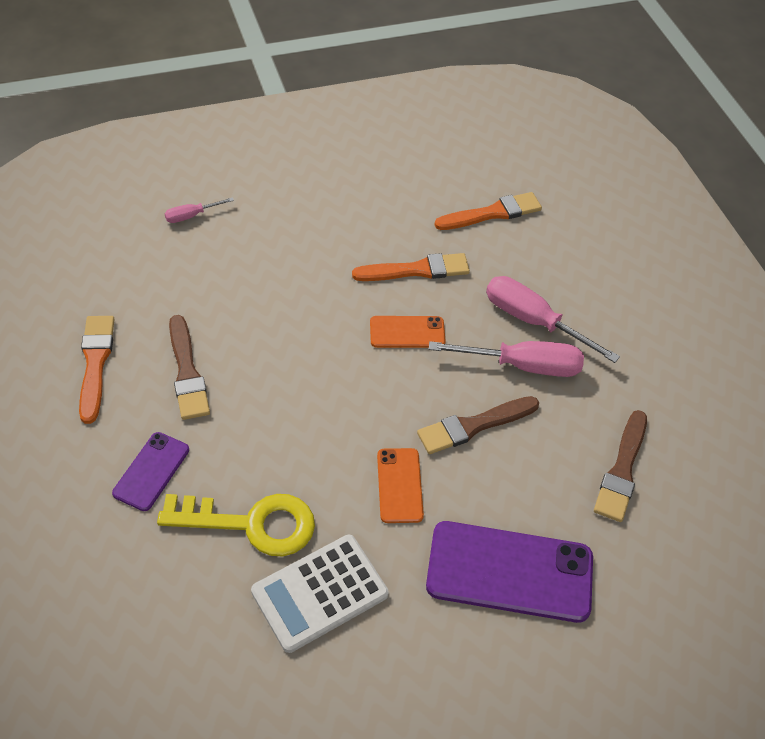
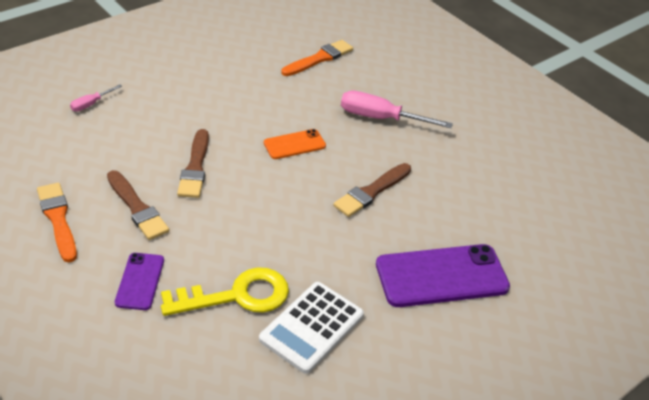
camera: 20 degrees left, 10 degrees down
orange brush [352,253,470,281] -> none
orange phone [377,448,424,523] -> none
pink screwdriver [429,341,584,377] -> none
brown brush [594,410,647,522] -> brown brush moved to [177,129,209,198]

